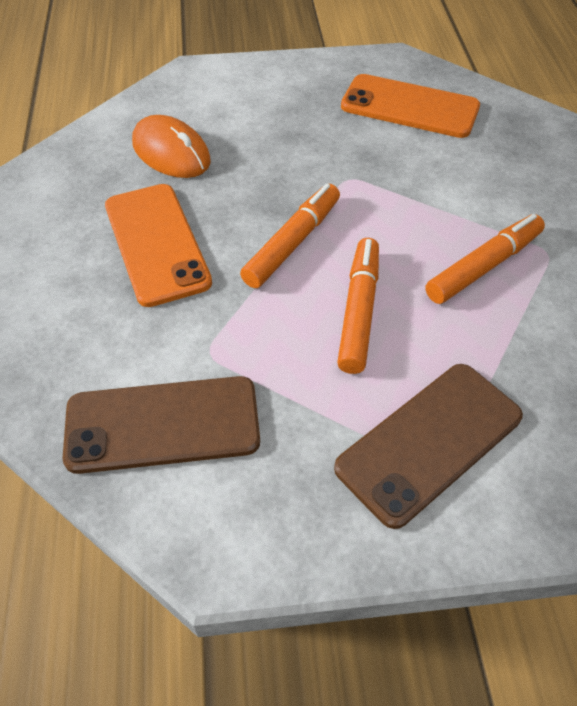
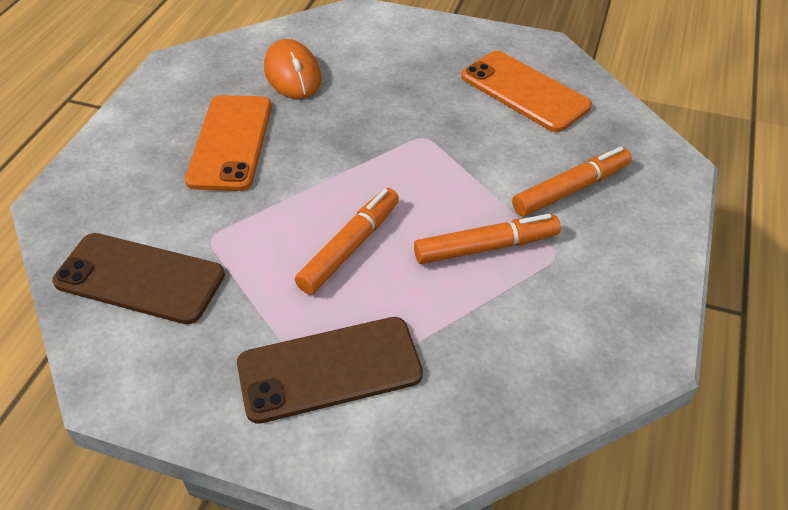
camera: 25 degrees right, 5 degrees down
orange marker [240,184,340,288] -> orange marker moved to [512,147,632,216]

